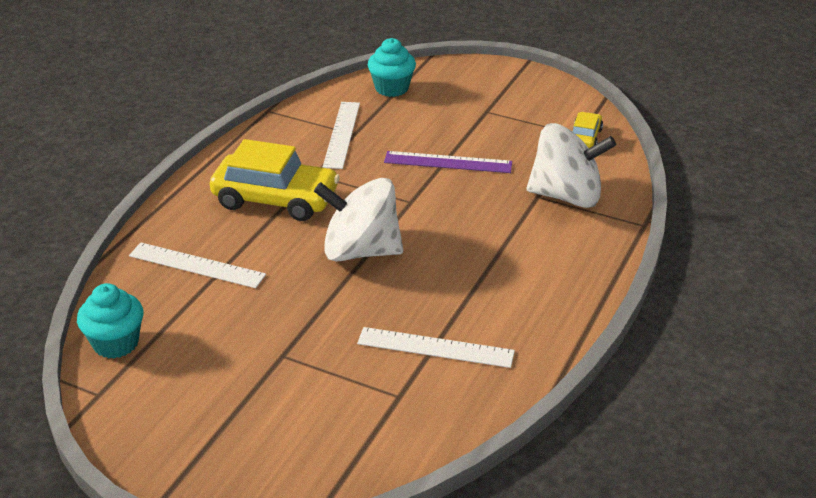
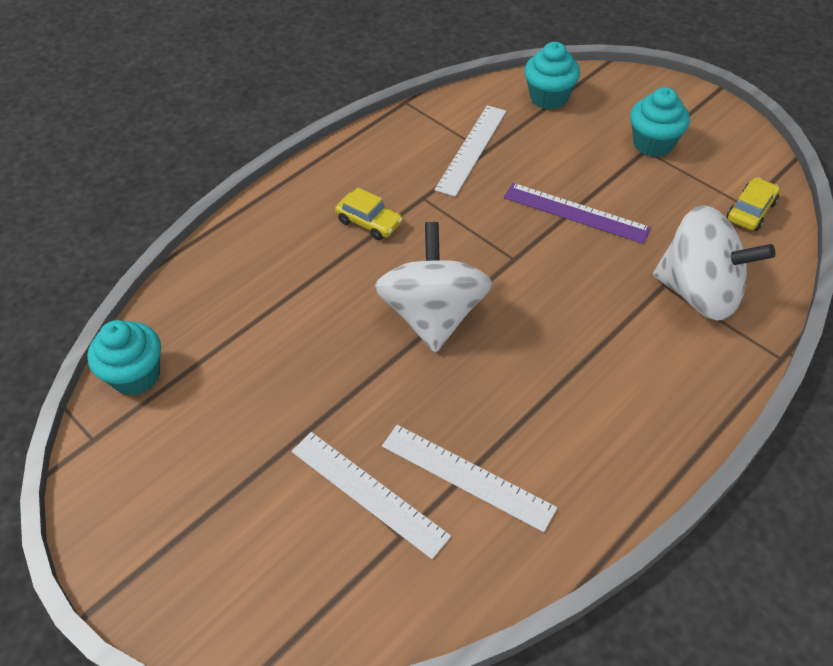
camera: 20 degrees right, 15 degrees up
white ruler [129,243,266,288] -> white ruler moved to [292,432,451,559]
yellow car [210,139,340,221] -> yellow car [335,187,403,240], size x0.49
white spinning top [314,178,403,262] -> white spinning top turned 60 degrees clockwise [374,222,492,353]
none -> turquoise cupcake [630,87,690,157]

